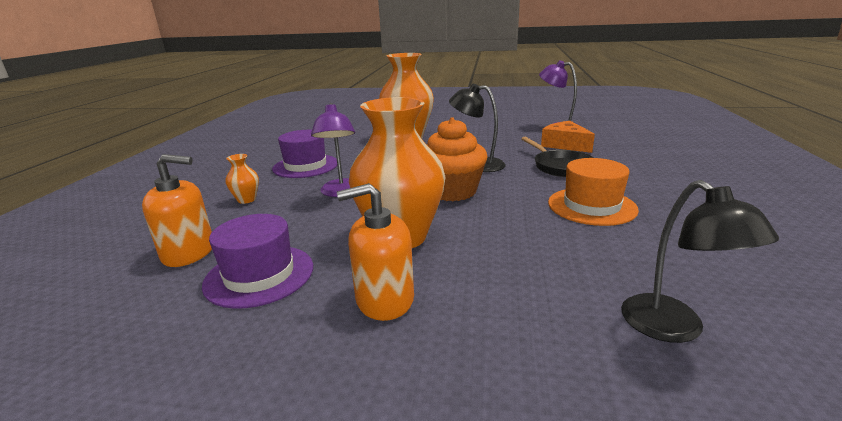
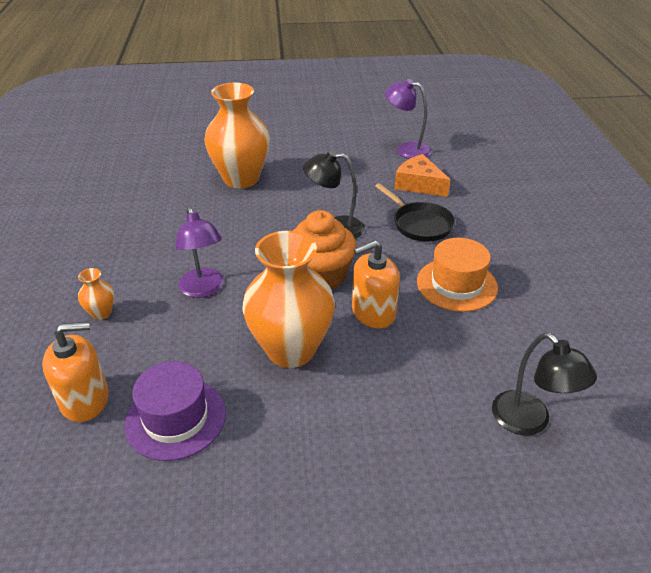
camera: 15 degrees left, 15 degrees up
purple hat [272,130,337,178] -> none
orange soap dispenser [337,183,414,321] -> orange soap dispenser moved to [352,240,400,328]

